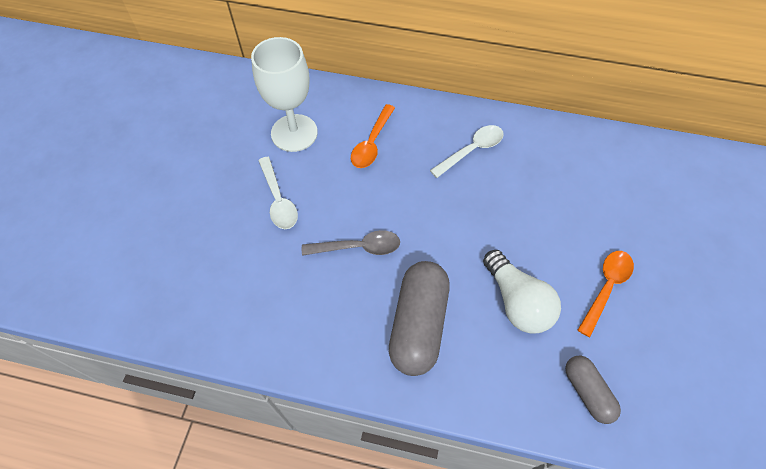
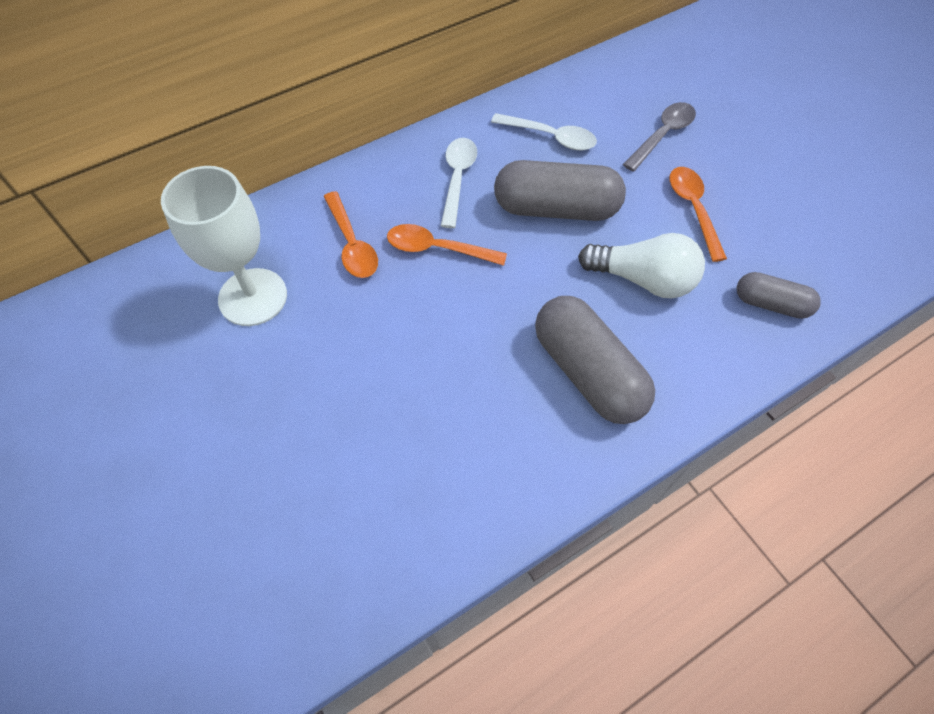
camera: 45 degrees left, 0 degrees up
white spoon [258,157,298,229] -> white spoon moved to [491,113,597,150]
grey spoon [302,230,400,256] -> grey spoon moved to [623,102,696,172]
none -> orange spoon [387,224,507,266]
none -> grey capsule [494,160,626,221]

